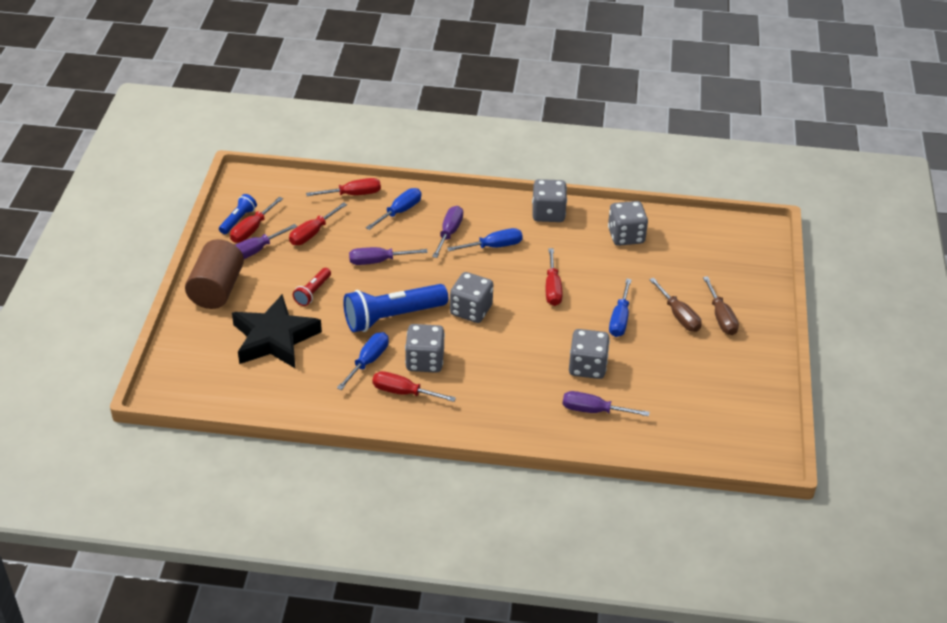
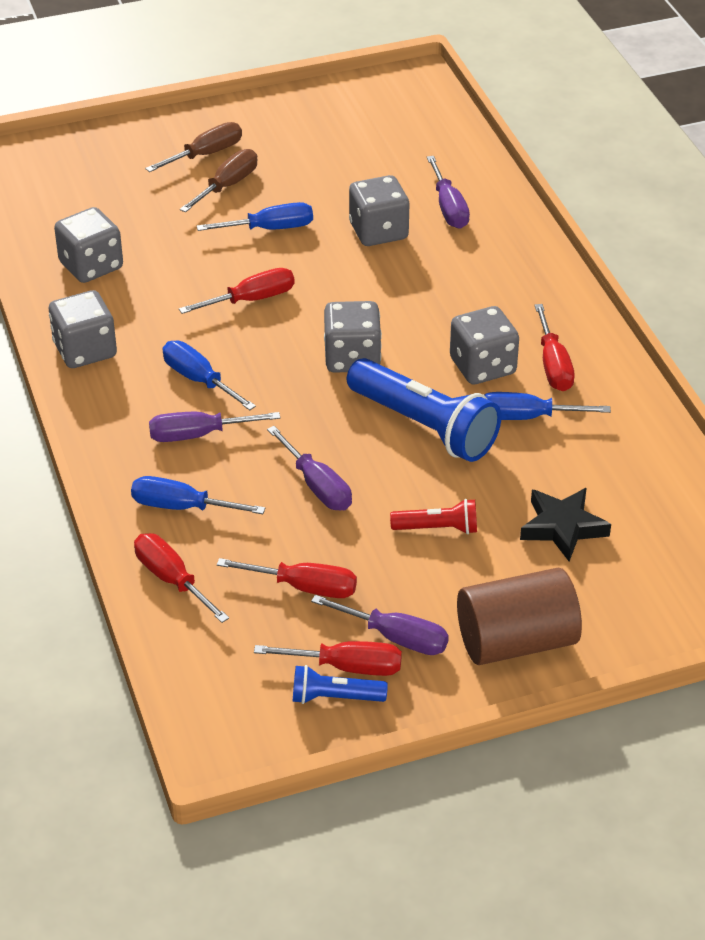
camera: 115 degrees left, 0 degrees up
black star [232,294,322,368] -> black star [520,488,611,561], size x0.60

